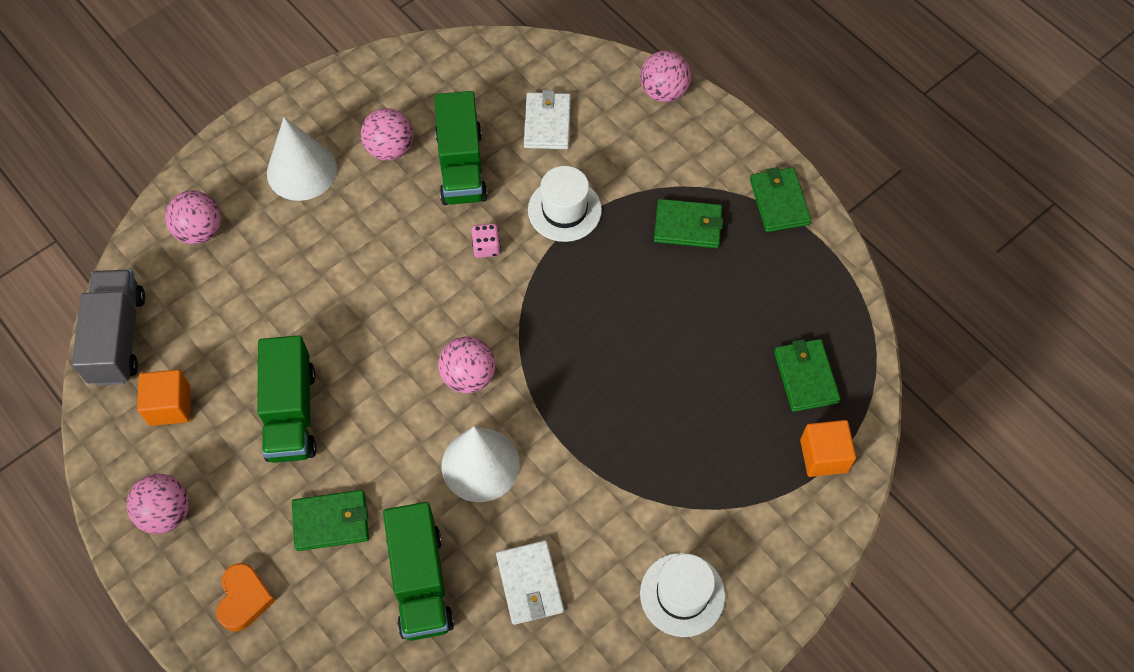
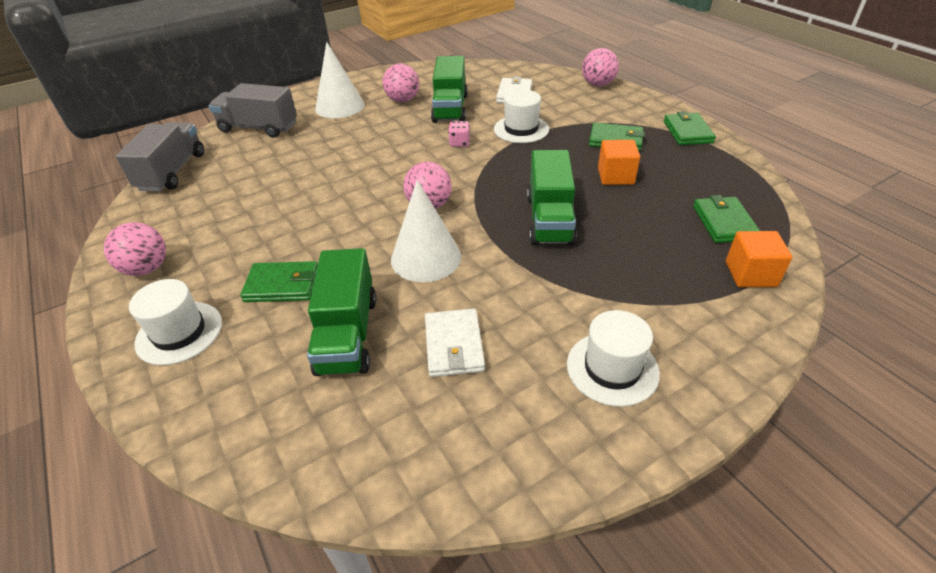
camera: 10 degrees right, 20 degrees down
orange cube [137,370,191,426] -> orange cube moved to [598,140,640,185]
pink ball [165,191,221,244] -> grey truck [209,83,297,138]
orange heart [216,563,275,632] -> white hat [129,279,222,365]
green truck [257,335,317,463] -> green truck moved to [527,150,577,245]

